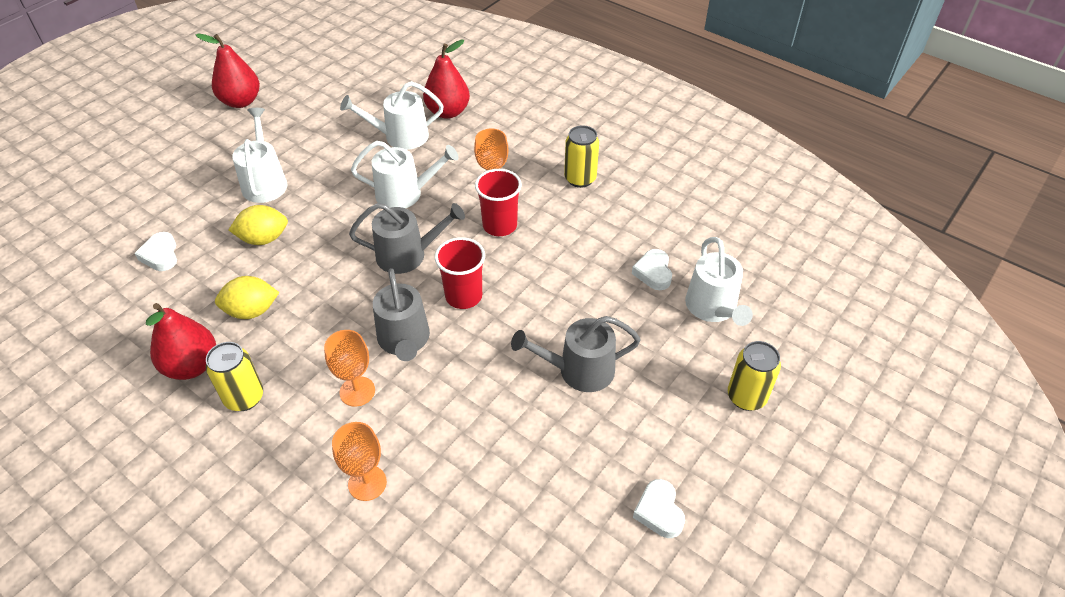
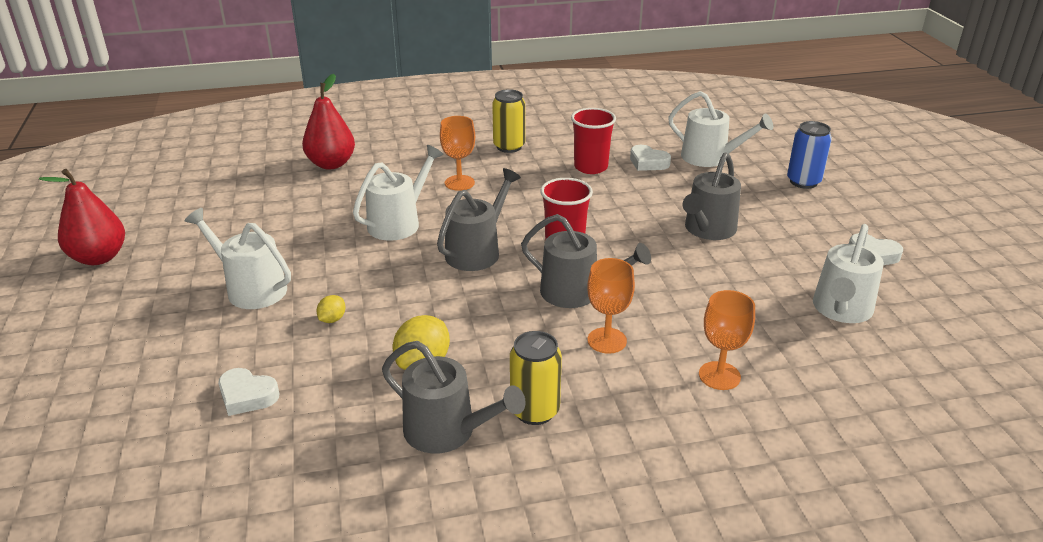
camera: 50 degrees left, 15 degrees down
red pear [146,303,216,380] -> grey watering can [382,341,526,454]
yellow lemon [229,205,288,245] -> yellow lemon [316,295,346,323], size x0.53
white watering can [340,81,444,150] -> white watering can moved to [813,224,884,323]
red cup [475,169,522,236] -> red cup moved to [571,108,616,174]
yellow can [728,341,781,411] -> blue can [787,121,832,189]

